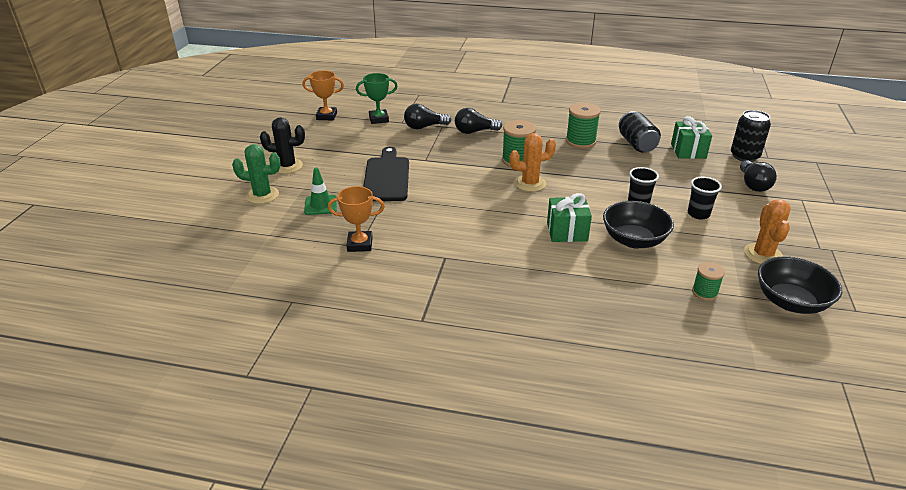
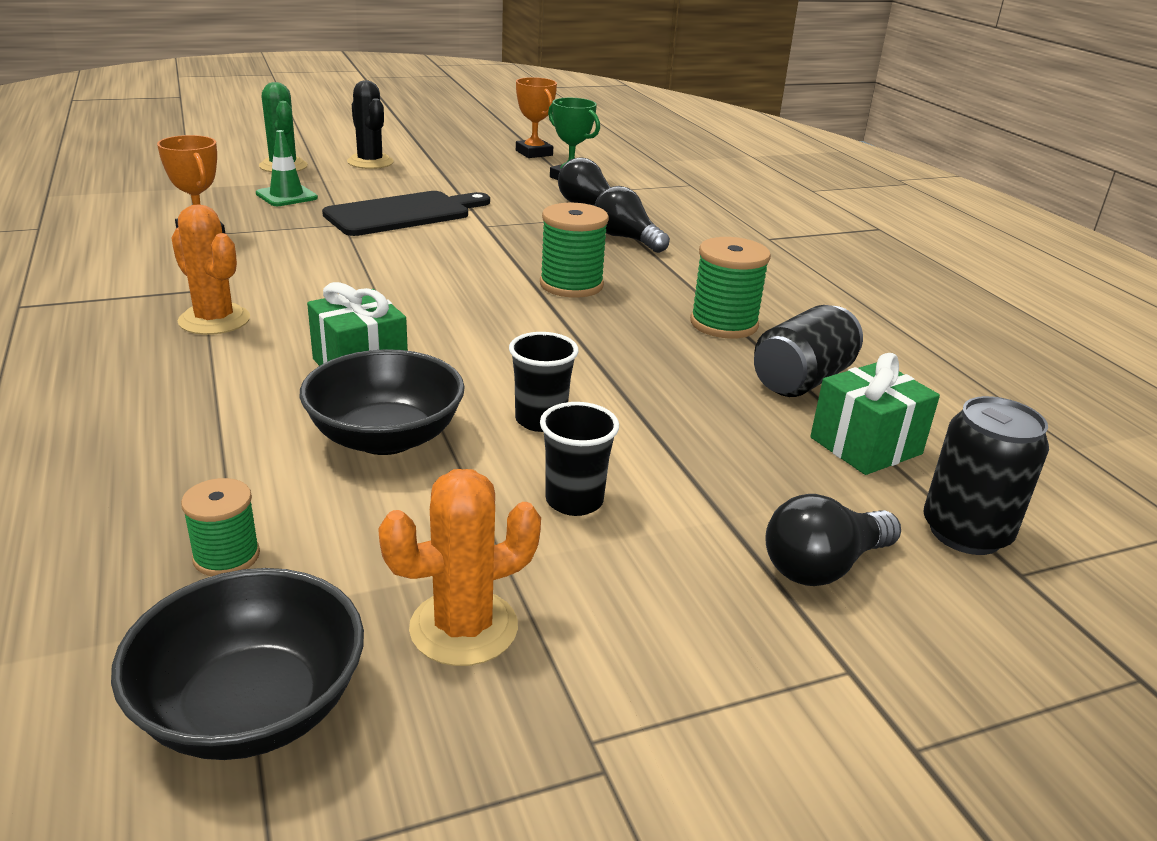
camera: 55 degrees right, 5 degrees down
orange cactus [509,133,556,192] -> orange cactus moved to [171,204,250,335]

